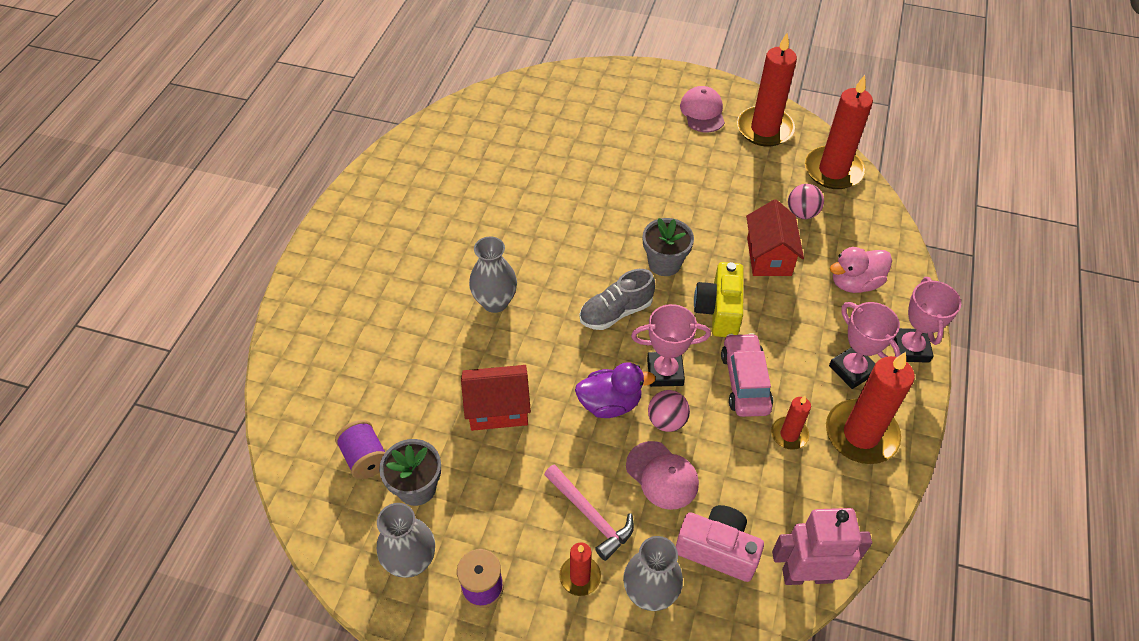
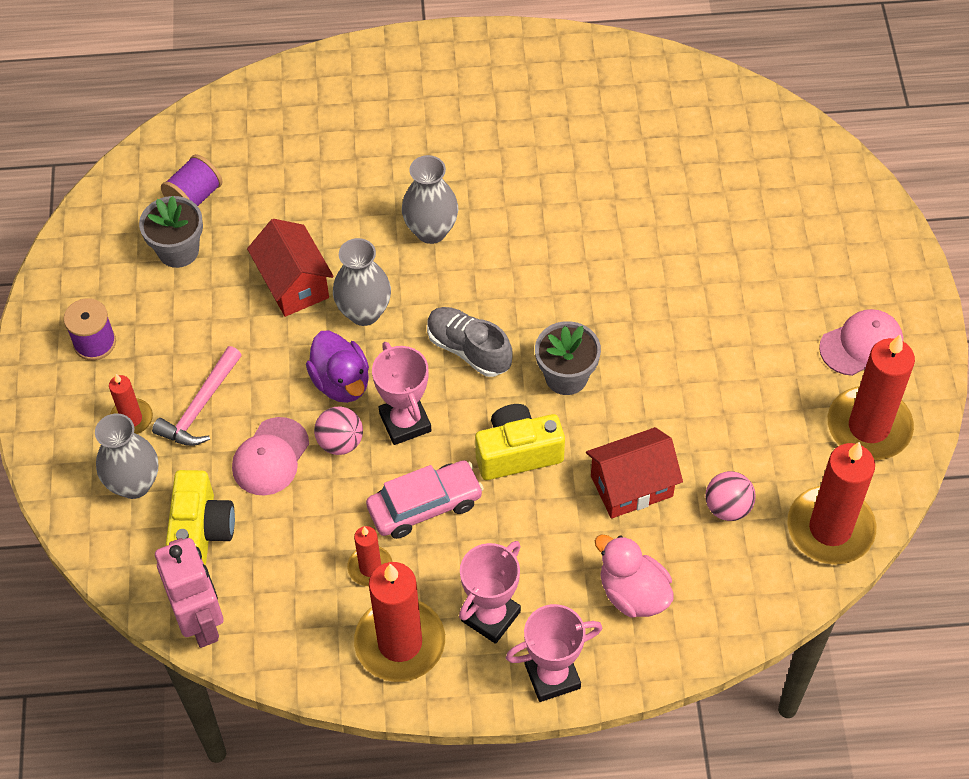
camera: 70 degrees right, 5 degrees up
grey vase [377,503,435,578] -> grey vase moved to [333,238,391,326]
pink camera [676,505,764,582] -> yellow camera [166,470,235,565]

